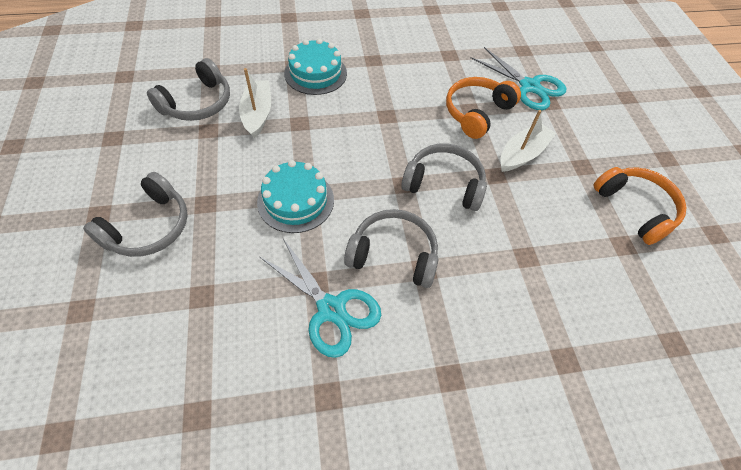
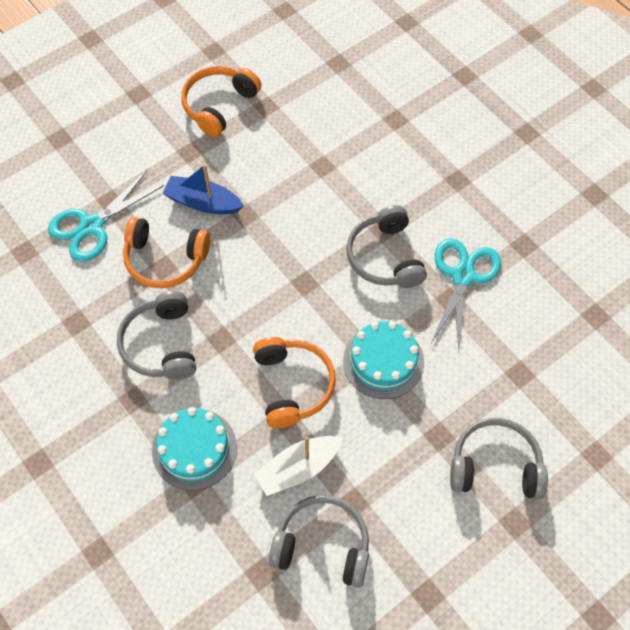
camera: 115 degrees left, 5 degrees up
grey headphones [401,143,487,211] -> grey headphones moved to [117,291,196,380]
turquoise scissors [470,47,566,110] -> turquoise scissors turned 150 degrees counterclockwise [48,171,164,262]
white boat [500,110,556,172] -> blue boat [162,164,244,214]
none -> orange headphones [253,337,336,428]

